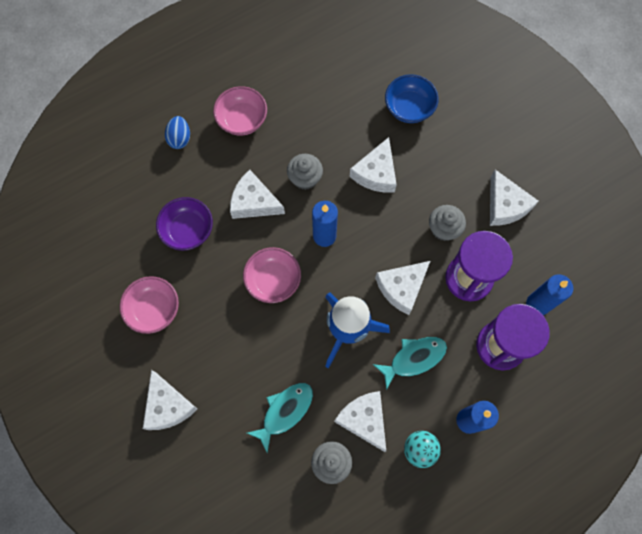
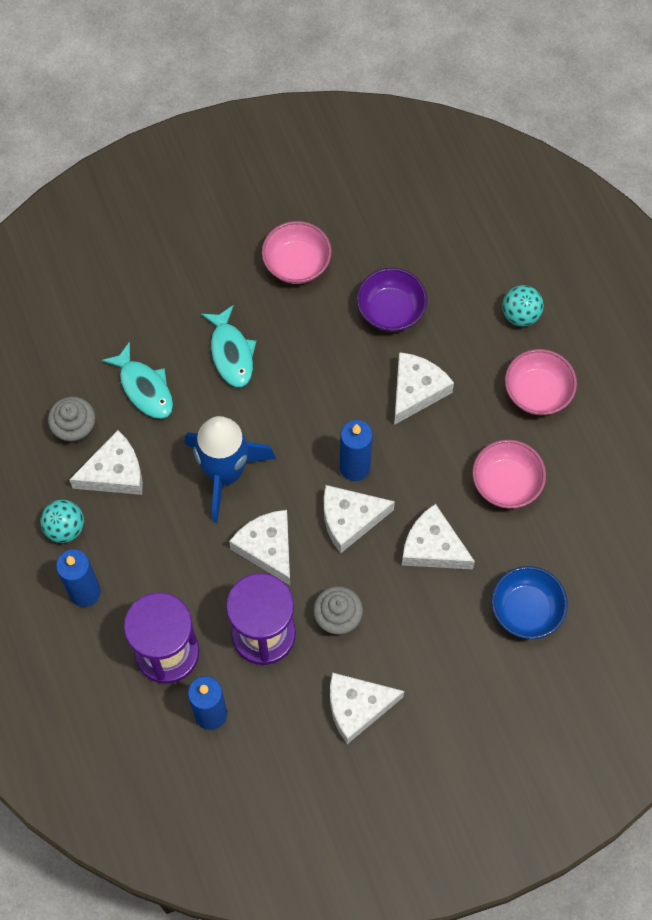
camera: 100 degrees right, 5 degrees down
white cheese [143,370,197,430] -> white cheese moved to [324,485,395,553]
blue egg [165,116,190,149] -> turquoise ball [502,285,544,327]
pink bowl [243,247,301,303] -> pink bowl moved to [472,440,546,509]
grey cupcake [287,154,323,190] -> none
turquoise fish [373,337,447,390] -> turquoise fish moved to [201,305,256,387]

